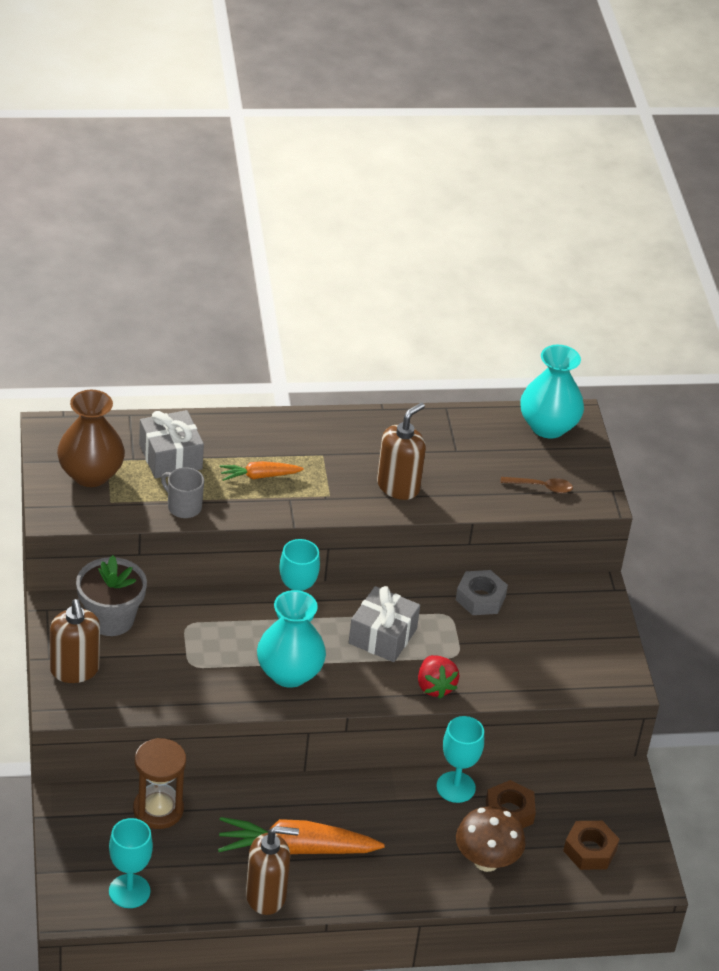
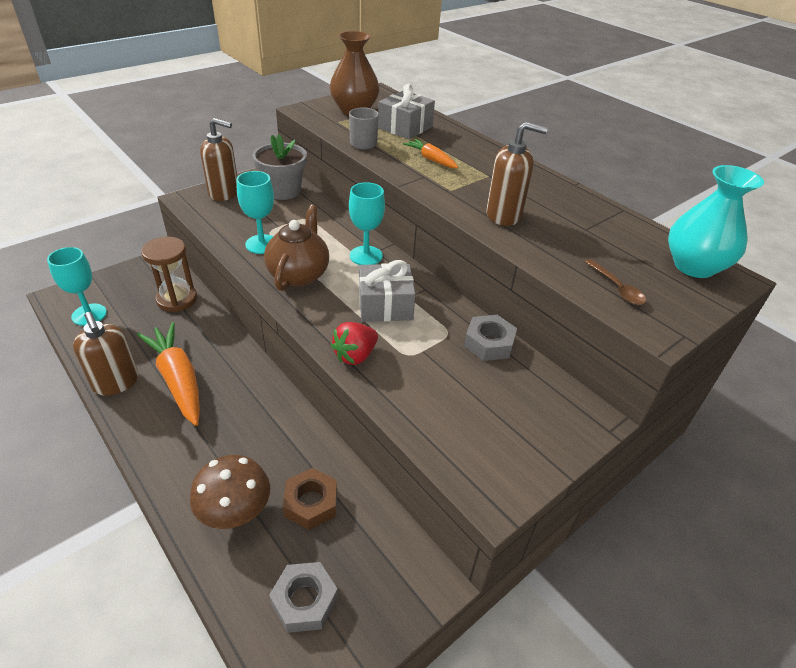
camera: 60 degrees right, 0 degrees up
brown soap dispenser [50,599,100,683] -> brown soap dispenser turned 120 degrees counterclockwise [200,118,237,201]
turquoise vase [257,590,326,688] -> brown teapot [264,204,329,291]
turquoise goblet [436,716,484,803] -> turquoise goblet moved to [237,171,274,254]
brown nut [563,821,620,870] -> grey nut [269,562,338,633]

